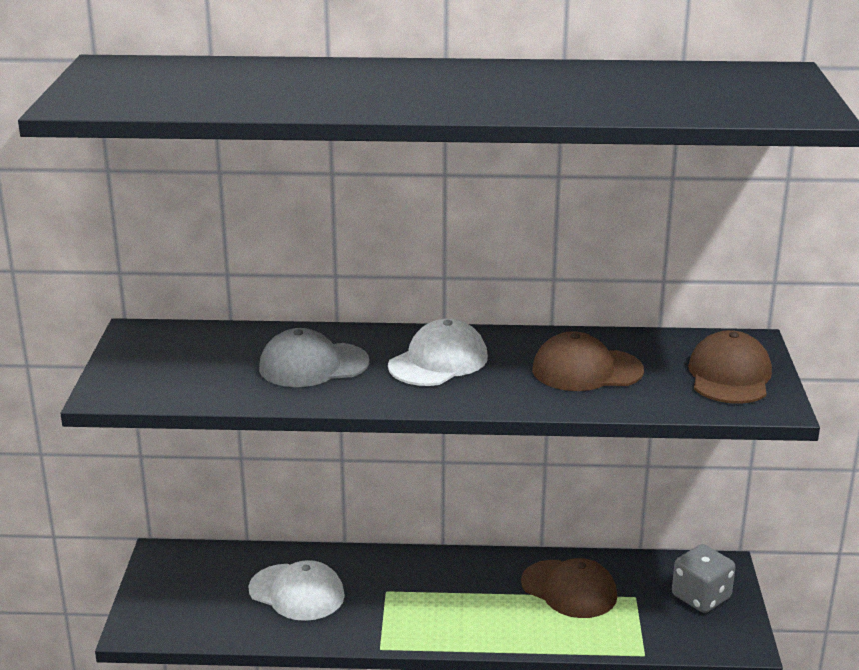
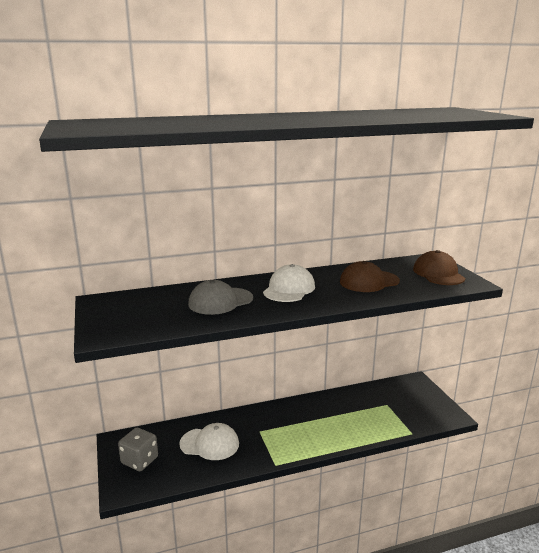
camera: 20 degrees left, 5 degrees down
brown cap [521,558,617,618] -> none
grey dice [672,544,735,613] -> grey dice moved to [118,428,158,471]

